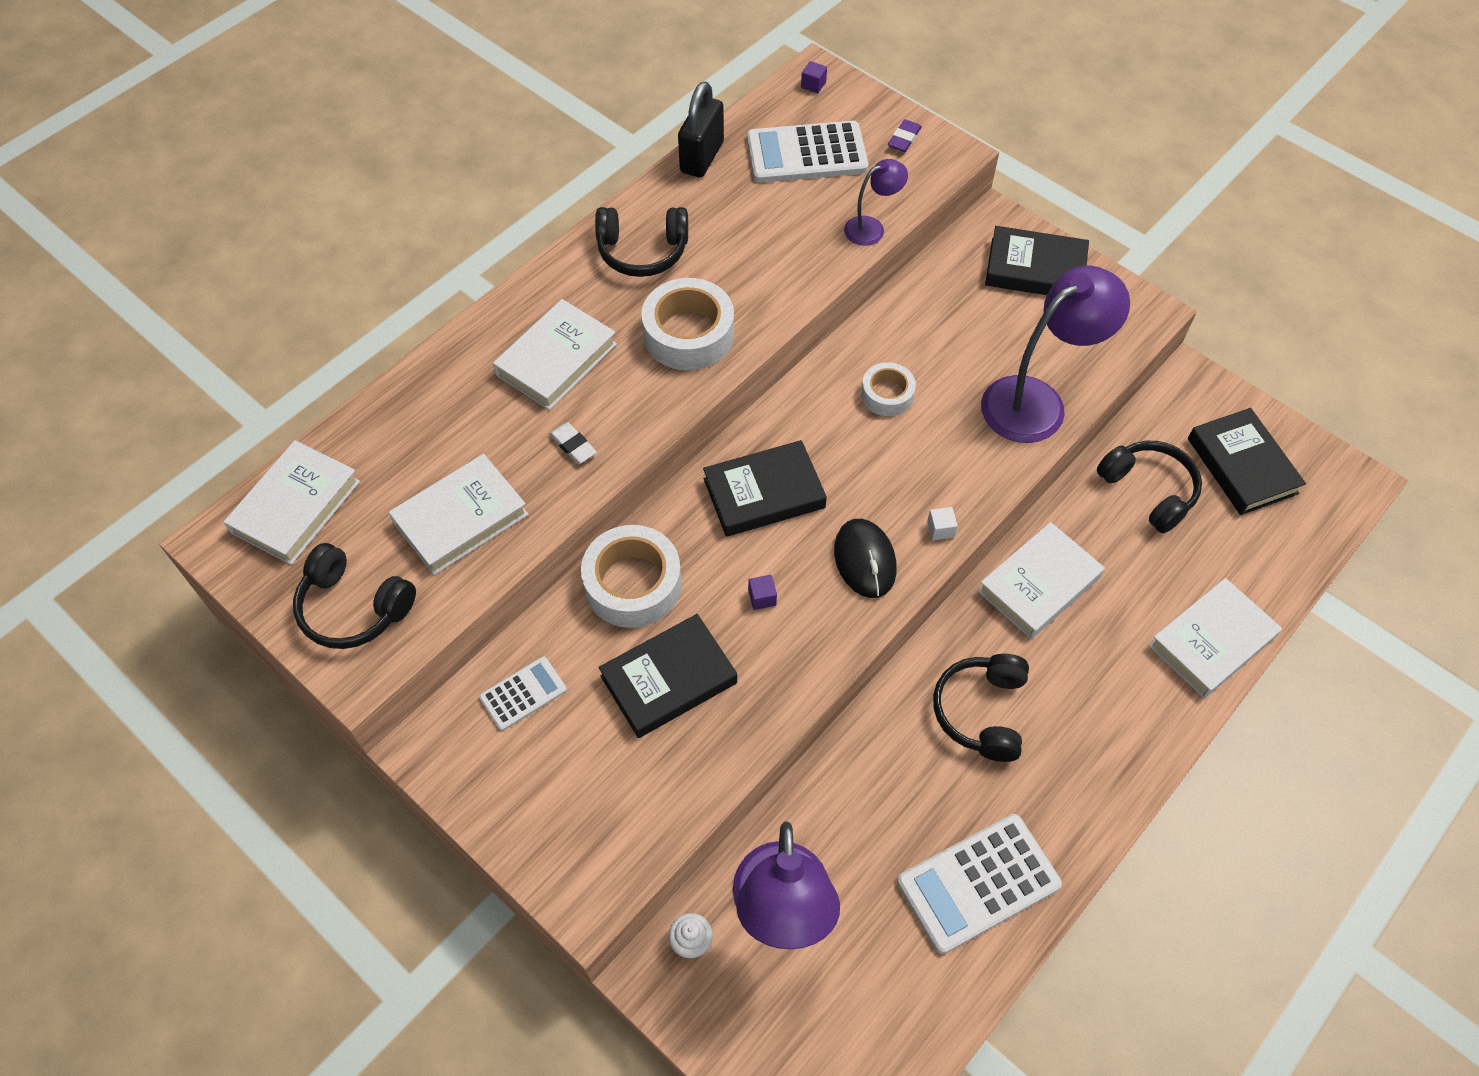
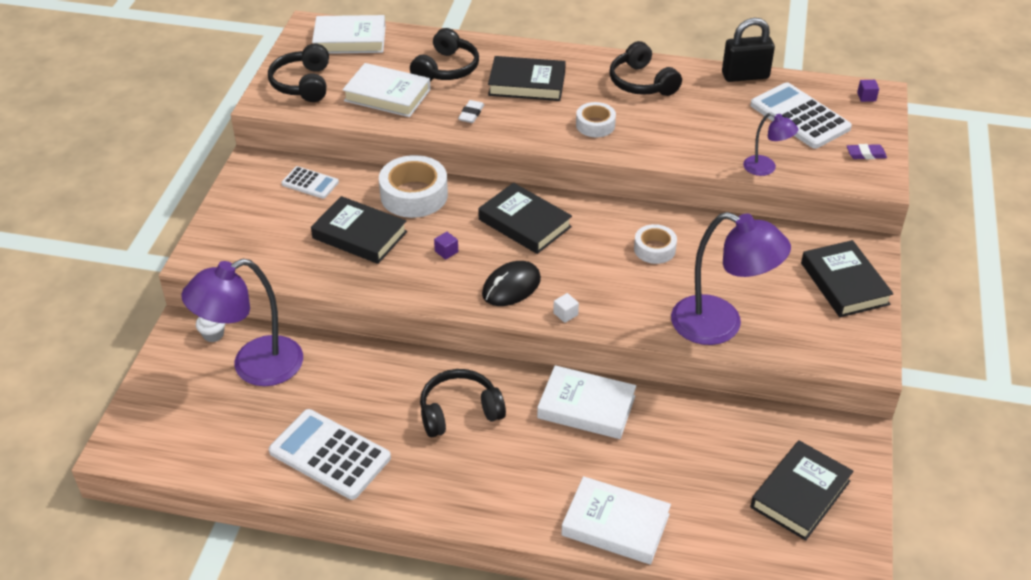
camera: 60 degrees right, 15 degrees down
white book [493,299,617,410] -> black book [488,56,566,101]
white tape [641,278,734,371] -> white tape [576,102,616,137], size x0.59
black headphones [1097,441,1202,533] -> black headphones moved to [410,28,479,81]

